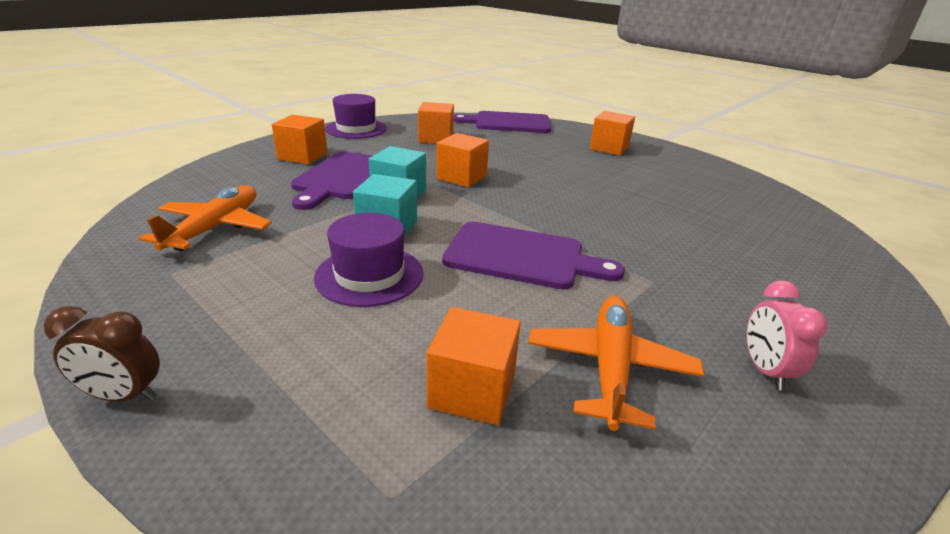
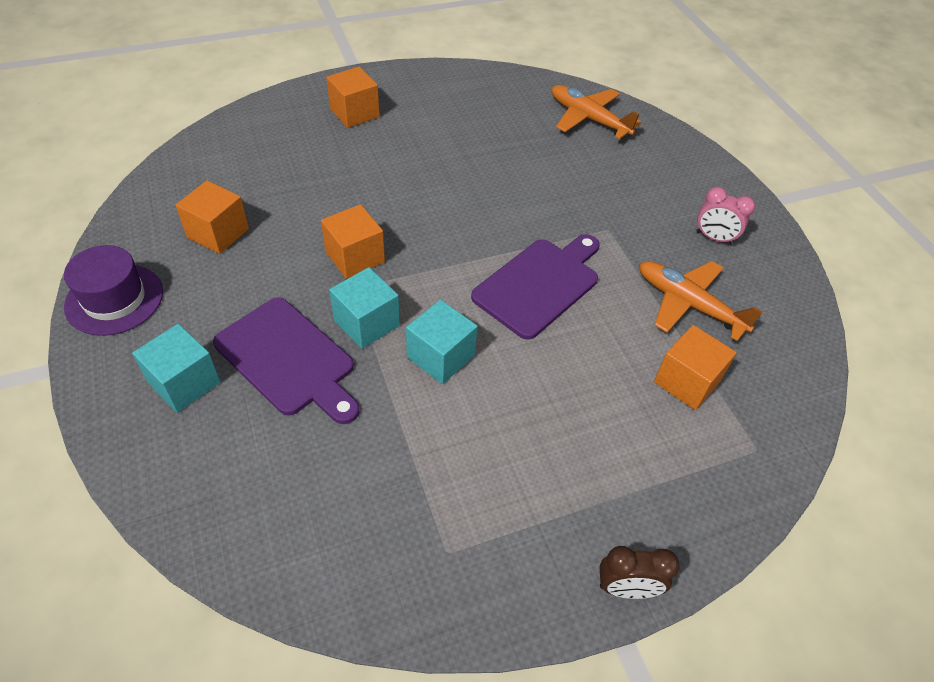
camera: 65 degrees left, 20 degrees up
brown clock [44,306,160,402] -> brown clock turned 60 degrees clockwise [600,546,680,599]
orange plane [139,185,272,251] -> orange plane moved to [552,85,642,139]
orange cube [272,115,328,164] -> turquoise cube [132,324,220,413]
purple hat [314,213,423,307] -> none
purple cutting board [454,111,551,133] -> none

